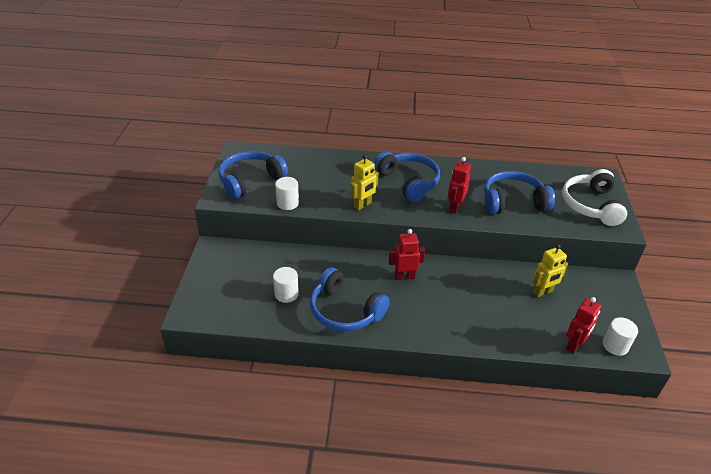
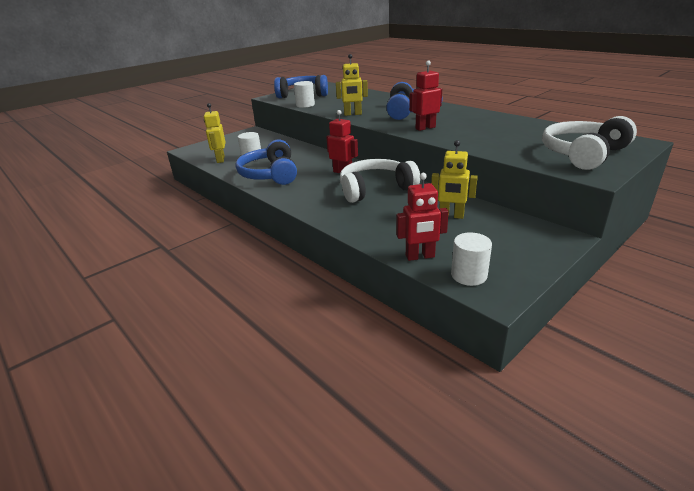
camera: 45 degrees right, 10 degrees down
blue headphones [484,171,555,214] -> none
none -> yellow robot [204,103,226,163]
none -> white headphones [340,159,420,203]

